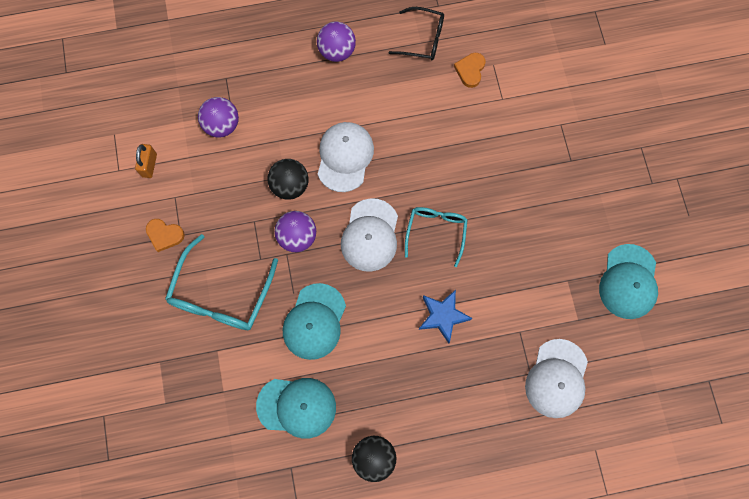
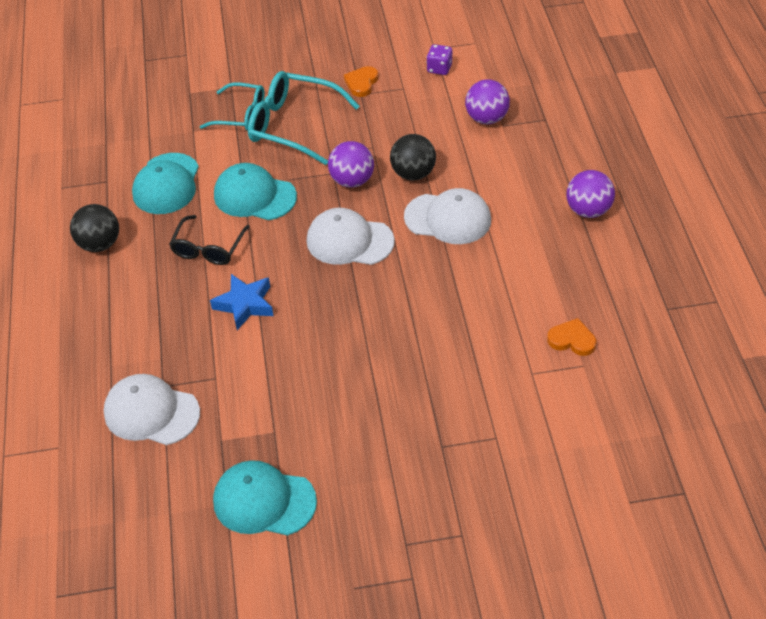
camera: 95 degrees right, 25 degrees down
orange padlock [135,144,157,178] -> purple dice [426,44,452,75]
black glasses [389,7,444,60] -> black glasses moved to [169,215,250,265]
turquoise glasses [405,207,468,267] -> turquoise glasses moved to [200,82,265,131]

